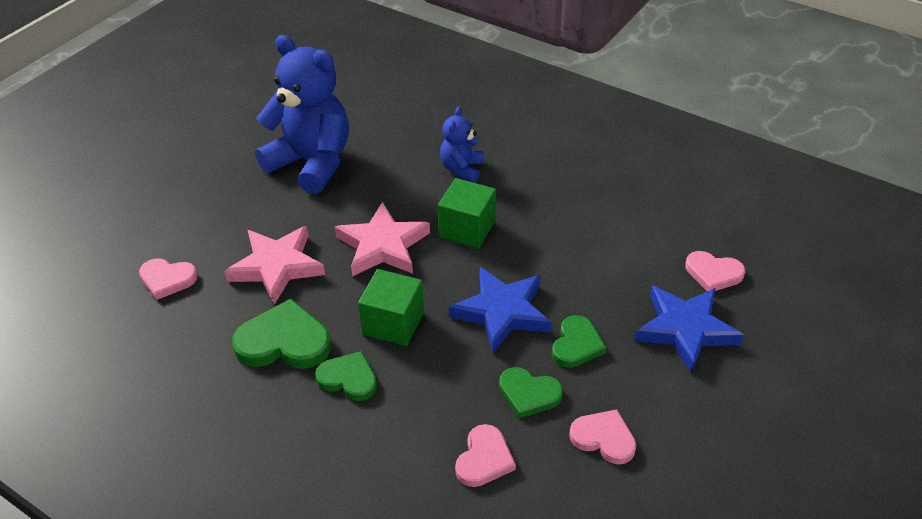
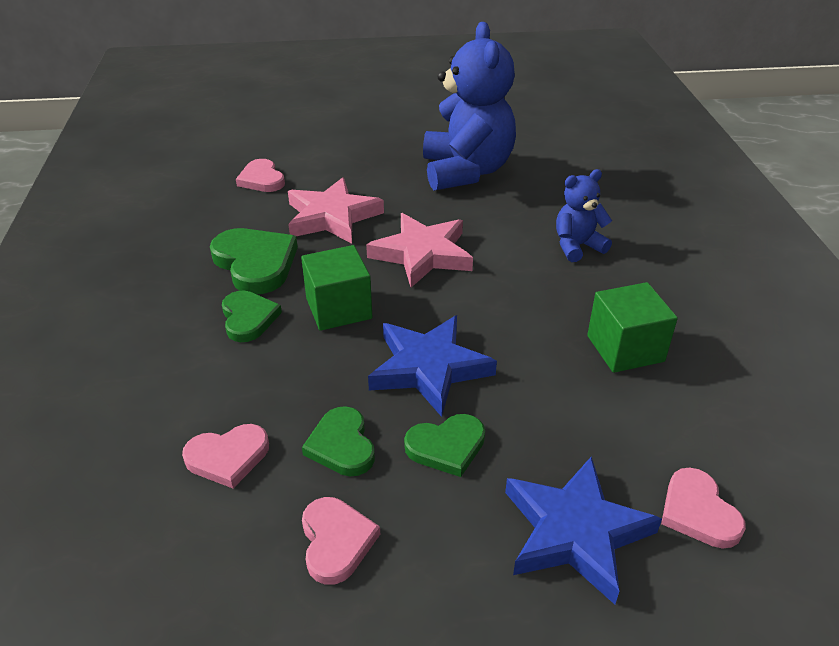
camera: 50 degrees right, 5 degrees down
green cube [438,178,496,248] -> green cube moved to [587,282,678,373]

